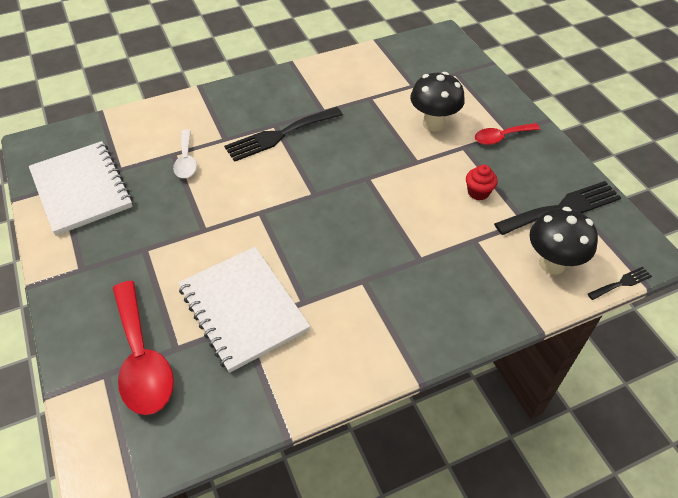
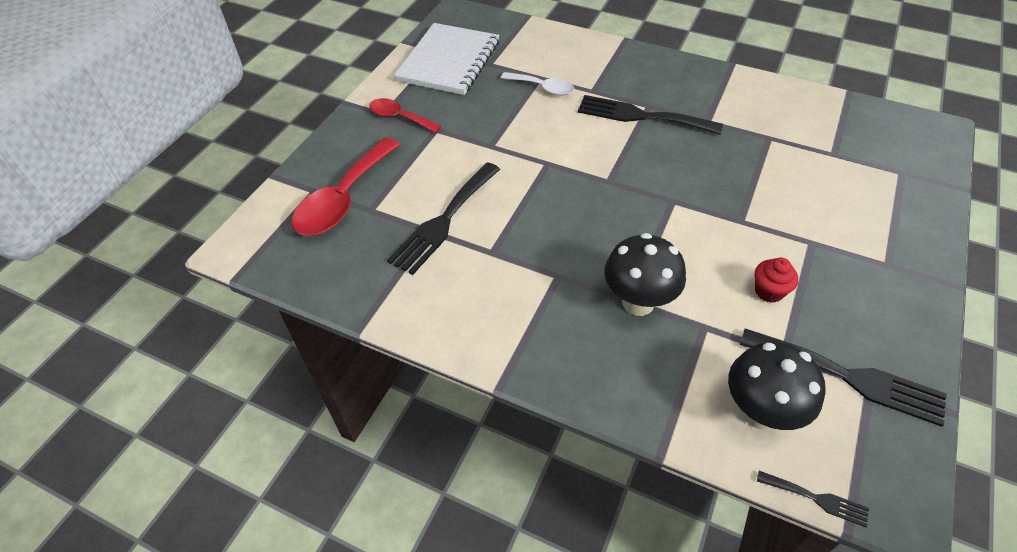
camera: 50 degrees right, 0 degrees up
white spoon [173,129,197,178] -> white spoon turned 105 degrees counterclockwise [501,72,575,96]
white notebook [178,247,310,373] -> black fork [387,162,500,275]
black mushroom [410,72,465,131] -> black mushroom moved to [605,233,686,316]
red spoon [475,123,540,145] -> red spoon moved to [369,98,442,133]

